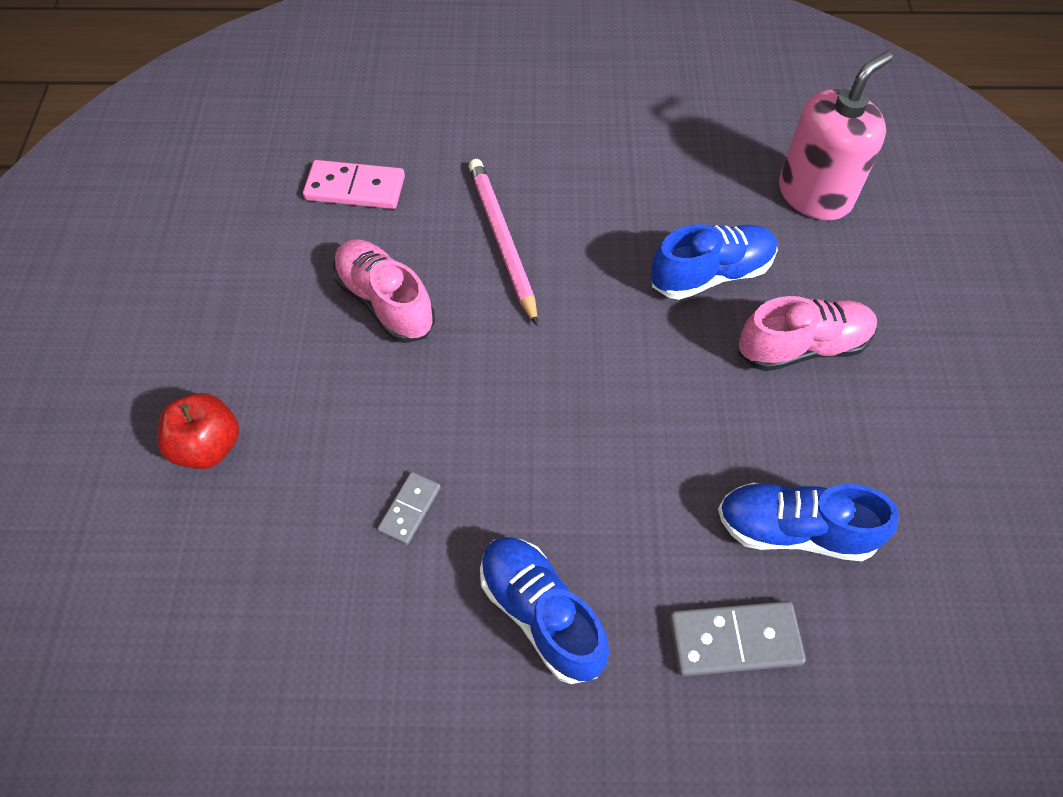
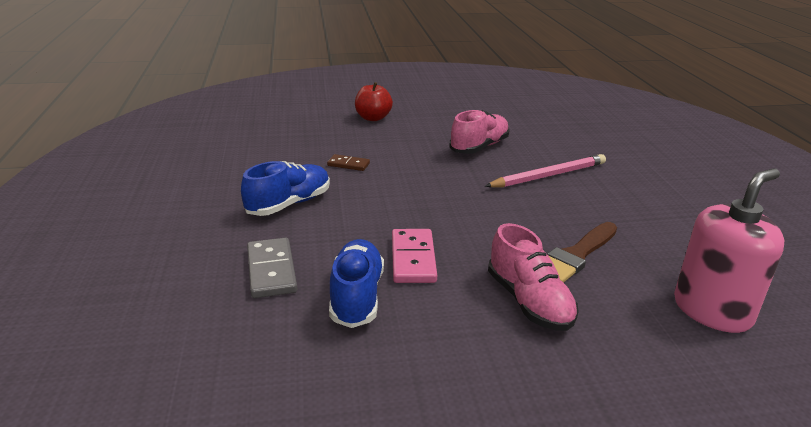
camera: 80 degrees right, 30 degrees down
pink domino [303,160,405,209] -> pink domino moved to [392,229,437,283]
grey domino [377,472,441,545] -> brown domino [327,154,370,171]
blue shoe [651,224,778,300] -> brown brush [547,222,617,283]
pink soap dispenser [779,51,893,220] -> pink soap dispenser turned 75 degrees counterclockwise [674,168,784,333]

